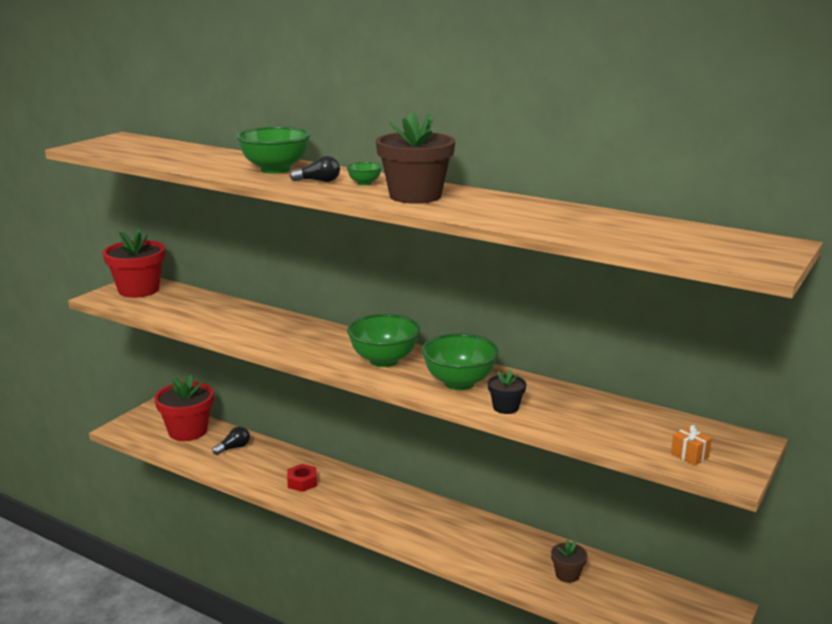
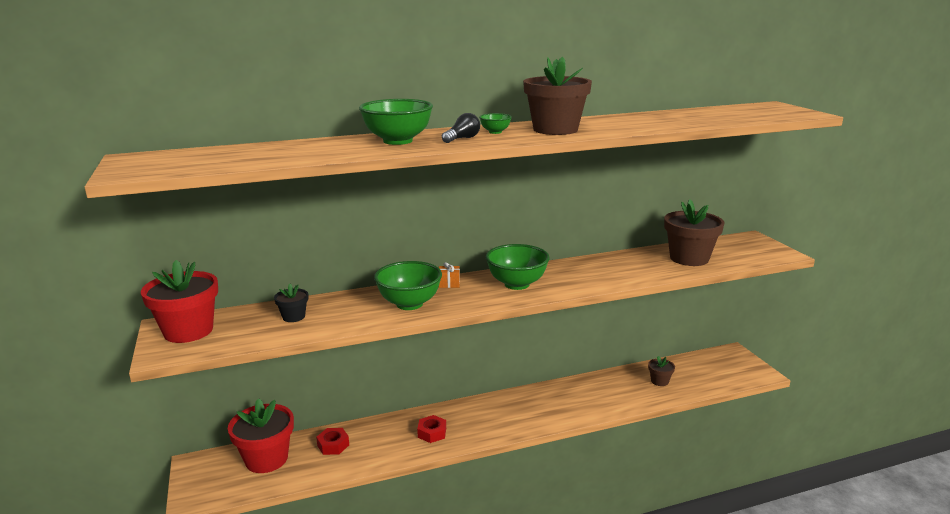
camera: 50 degrees left, 0 degrees up
black light bulb [212,426,250,455] -> red nut [316,428,349,455]
green bowl [422,333,499,390] -> green bowl moved to [374,261,442,310]
black flower pot [488,369,526,414] -> black flower pot moved to [274,284,308,322]
orange gift [671,425,712,465] -> orange gift moved to [439,262,460,288]
none -> brown flower pot [664,199,725,266]

